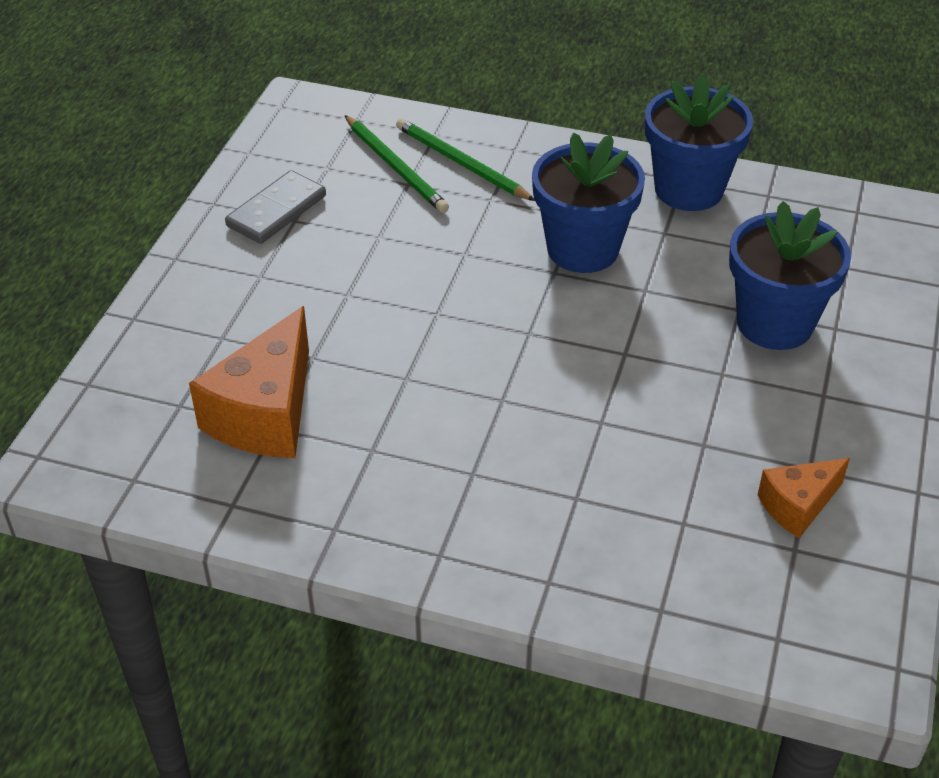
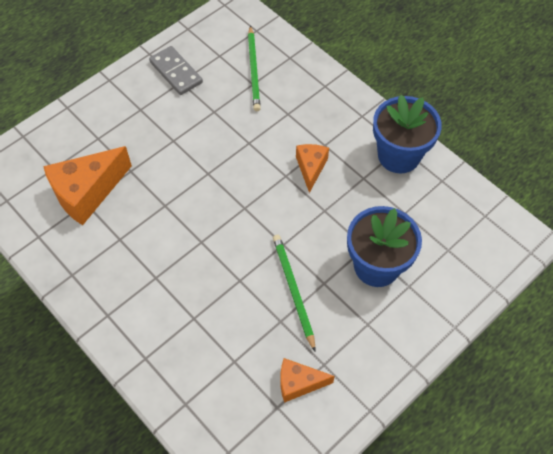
camera: 30 degrees right, 15 degrees up
grey domino [225,170,326,244] -> grey domino turned 75 degrees clockwise [149,46,203,95]
green pencil [396,118,535,201] -> green pencil moved to [273,235,315,351]
blue flower pot [532,133,645,273] -> orange cheese [296,144,329,193]

